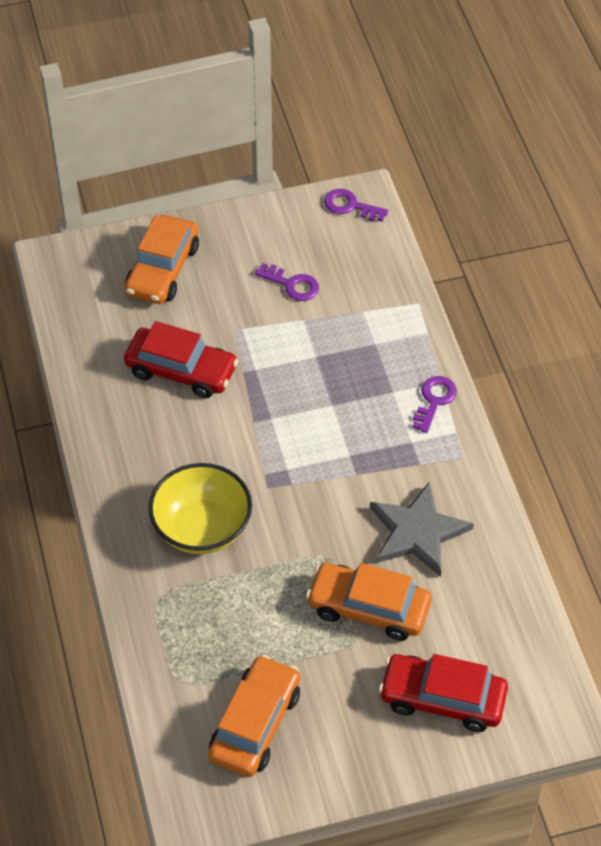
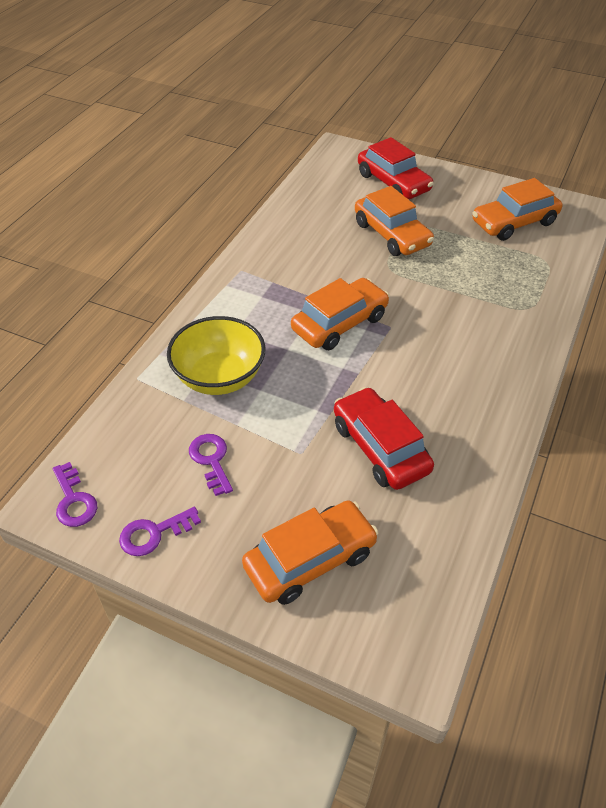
camera: 140 degrees left, 5 degrees down
yellow bowl [149,463,252,554] -> yellow bowl moved to [167,316,265,395]
grey star [370,482,474,577] -> none
purple key [412,376,457,433] -> purple key moved to [119,507,201,556]
none -> orange car [291,278,389,350]

